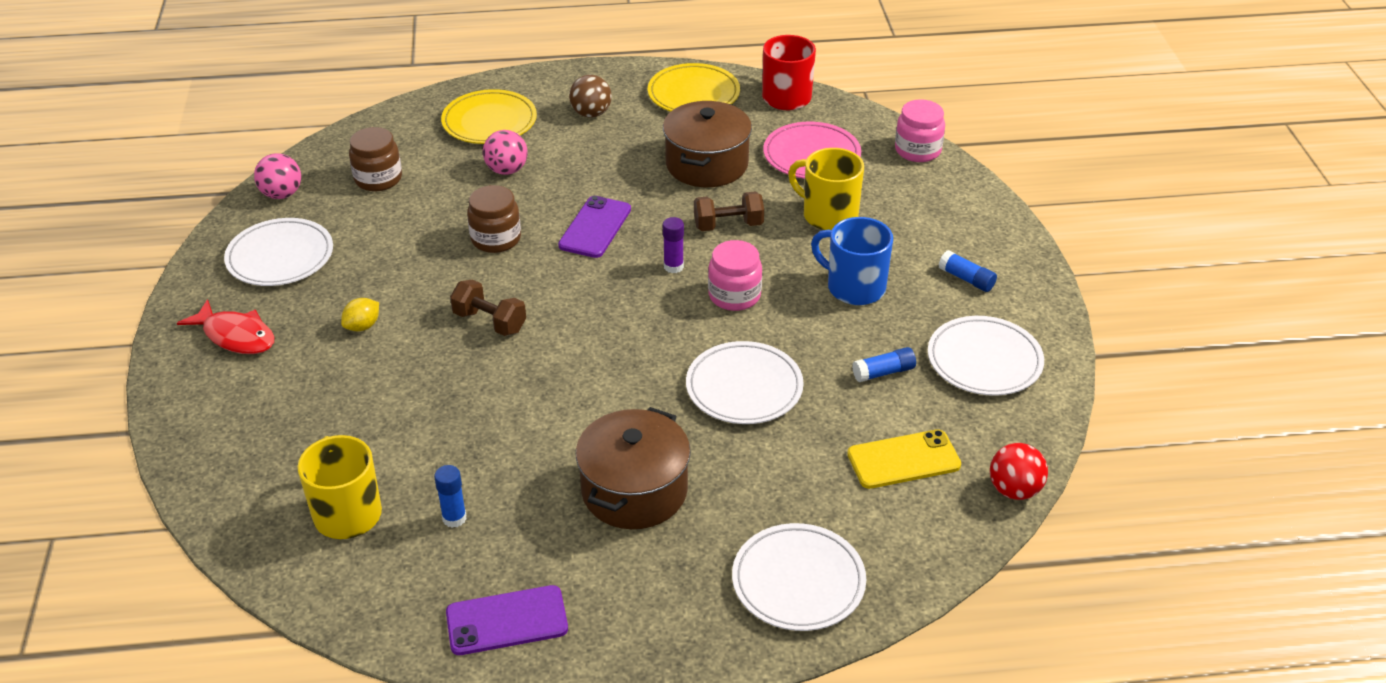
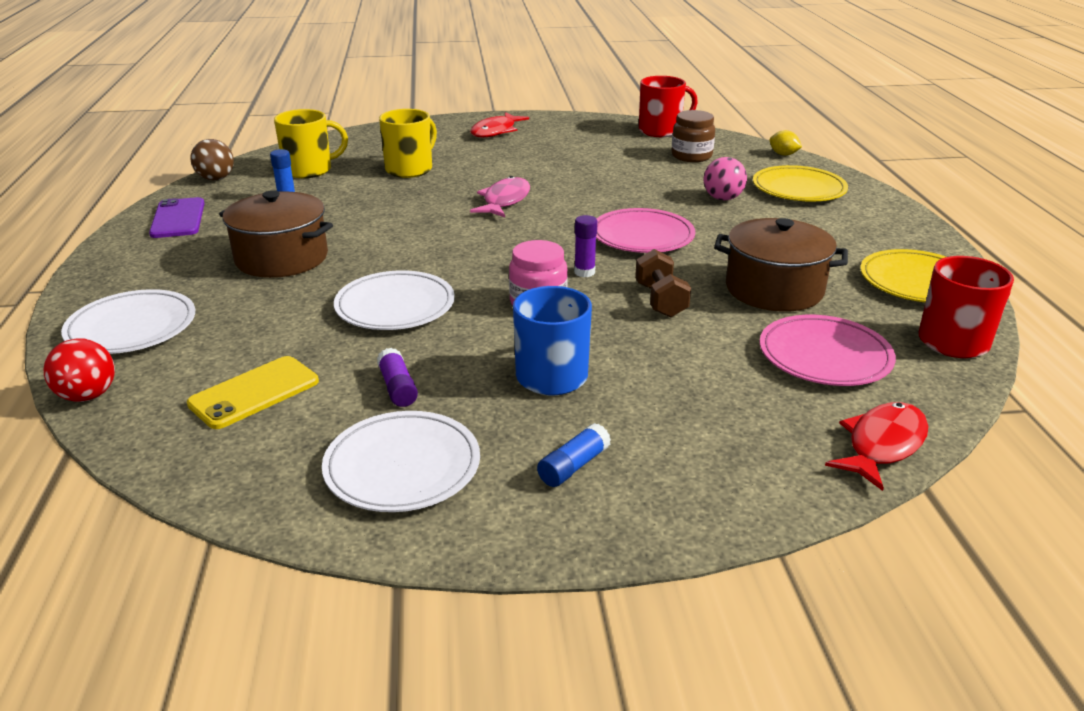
camera: 90 degrees right, 10 degrees down
white plate [224,218,333,286] -> none
pink ball [254,153,301,199] -> red mug [639,76,698,137]
yellow lemon [341,298,379,332] -> yellow lemon moved to [769,130,802,156]
brown dumbbell [450,280,526,336] -> pink fish [470,176,530,217]
brown jar [467,185,521,253] -> none
purple phone [558,196,631,258] -> pink plate [596,208,695,253]
brown ball [569,75,612,118] -> brown ball moved to [190,139,234,180]
yellow mug [788,148,864,230] -> yellow mug moved to [379,109,437,178]
yellow phone [847,429,961,489] -> yellow phone turned 60 degrees clockwise [187,356,319,429]
blue glue stick [852,347,916,382] -> purple glue stick [377,348,418,407]
pink jar [895,99,945,162] -> red fish [825,402,929,491]
red ball [990,443,1048,500] -> red ball moved to [44,338,115,402]

